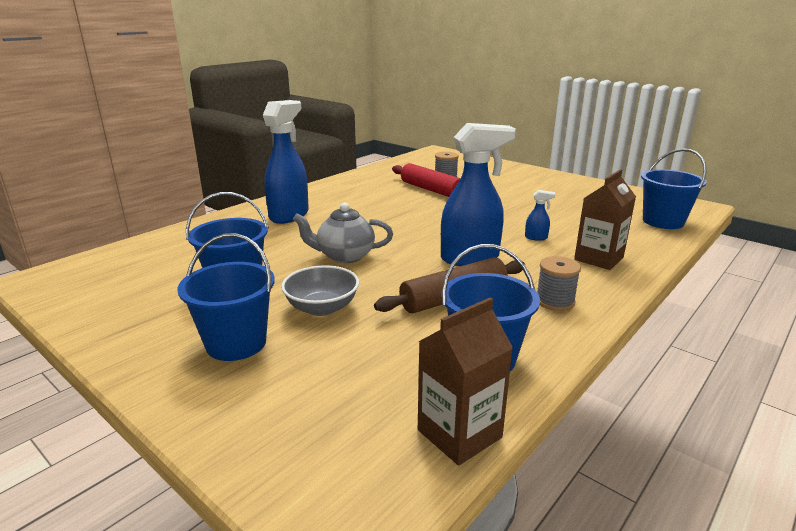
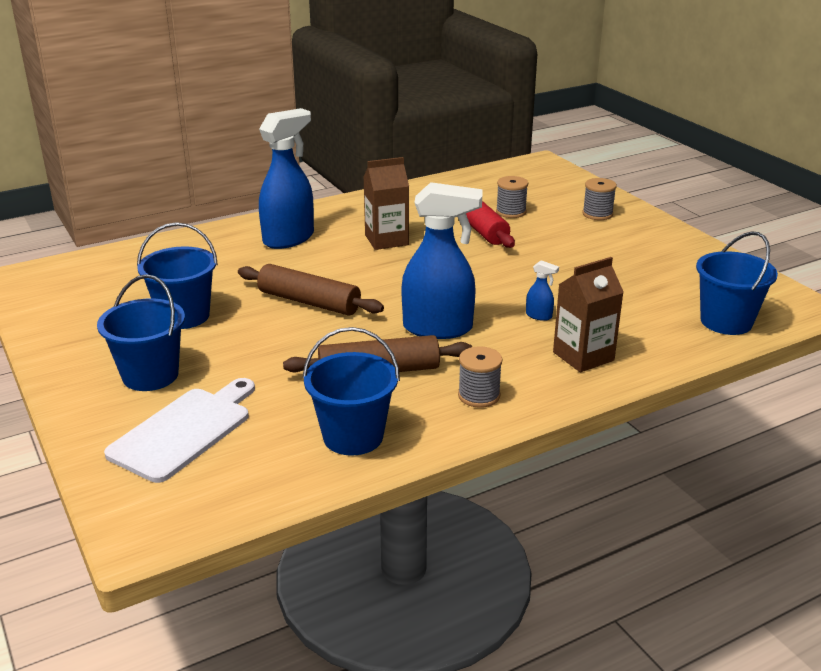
camera: 20 degrees right, 5 degrees up
grey bowl [281,265,359,316] -> none
grey teapot [293,203,393,263] -> brown rolling pin [238,264,384,316]
brown carton [418,297,513,465] -> brown carton moved to [364,157,409,250]
none -> white cutting board [104,378,255,483]
none -> grey spool [582,178,617,220]

